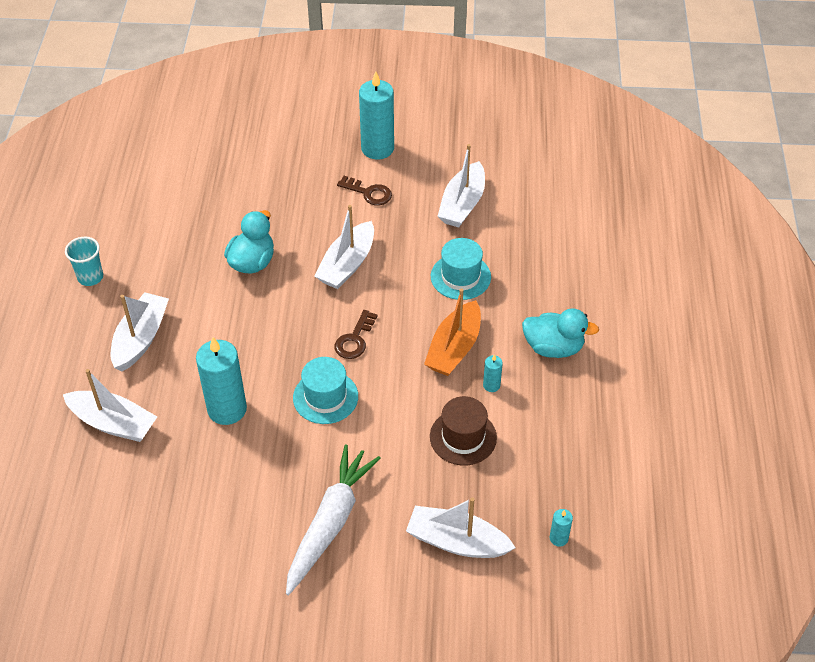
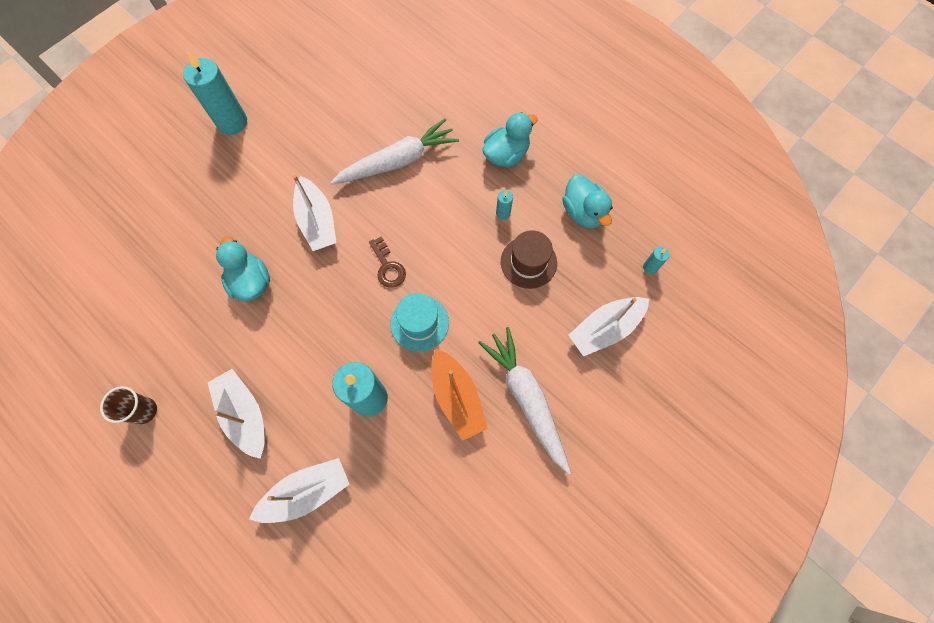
camera: 50 degrees left, 20 degrees up
turquoise cup [65,237,103,286] -> brown cup [100,386,157,424]
brown key [337,176,392,206] -> none
orange boat [424,289,481,376] -> orange boat moved to [431,349,488,441]
turquoise hat [431,238,491,300] -> white carrot [330,118,459,185]
white boat [438,144,485,227] -> none
none -> turquoise duck [562,174,613,229]

